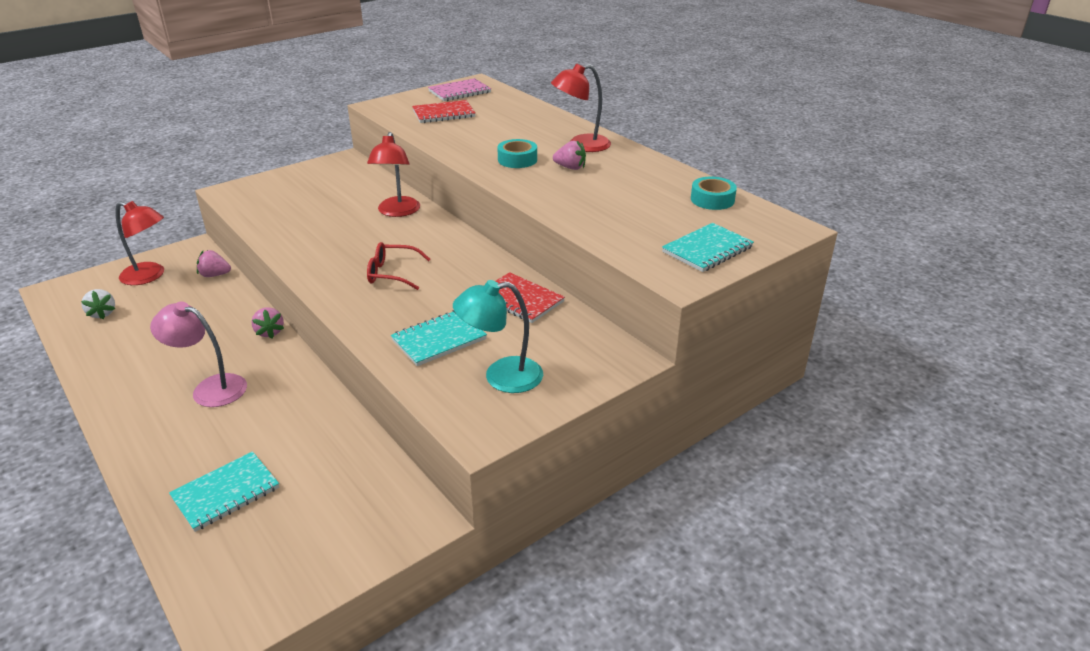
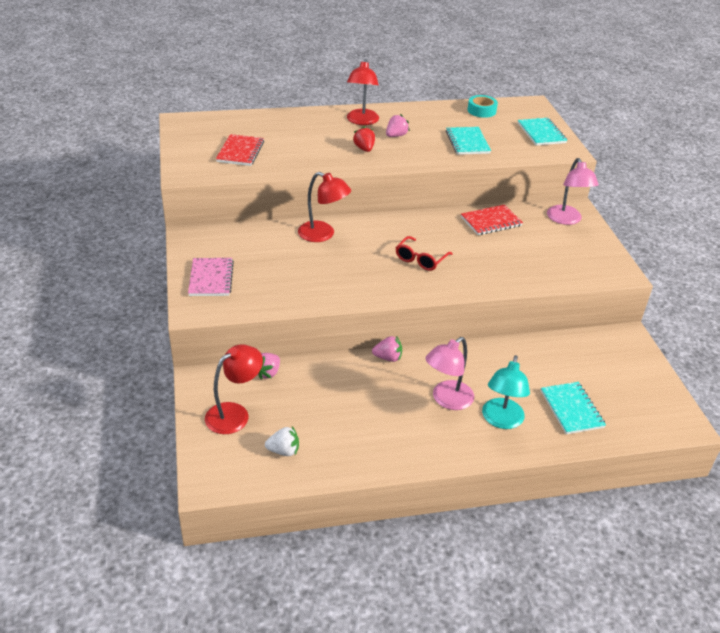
camera: 65 degrees left, 5 degrees up
turquoise notebook [391,310,487,366] -> turquoise notebook moved to [446,127,491,155]
pink notebook [428,78,491,101] -> pink notebook moved to [188,258,234,296]
turquoise lamp [453,280,543,393] -> turquoise lamp moved to [482,355,530,429]
turquoise tape [497,139,537,168] -> red strawberry [353,126,375,152]
none -> pink lamp [547,158,599,225]

